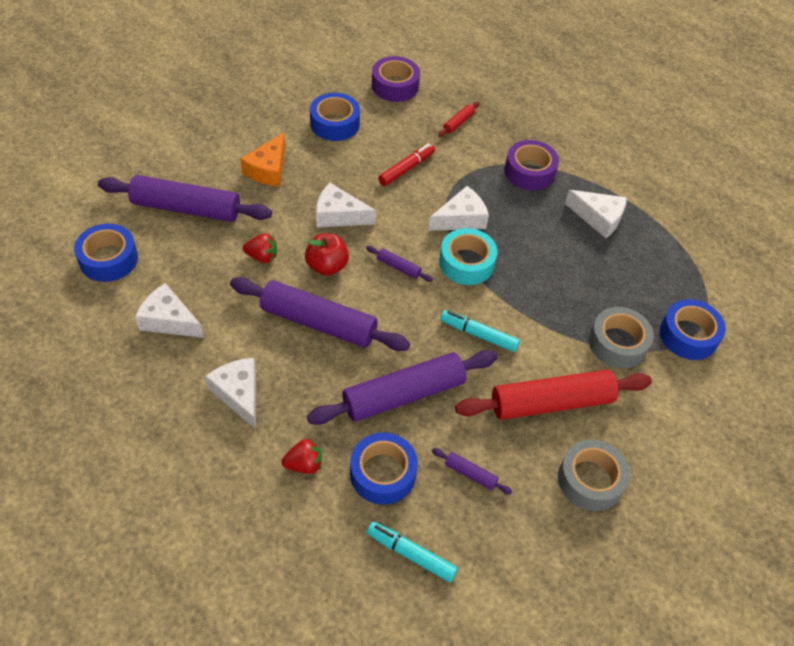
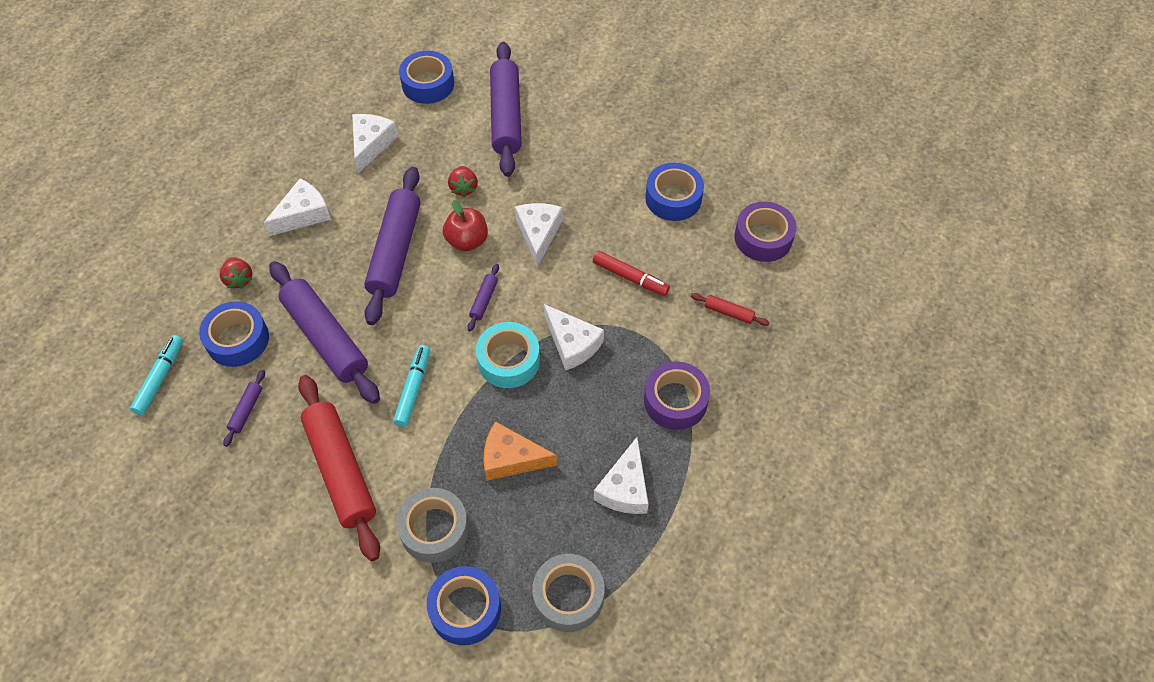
camera: 80 degrees right, 5 degrees up
orange cheese [240,133,285,187] -> orange cheese moved to [483,421,557,481]
grey tape [558,439,630,511] -> grey tape moved to [532,554,604,632]

